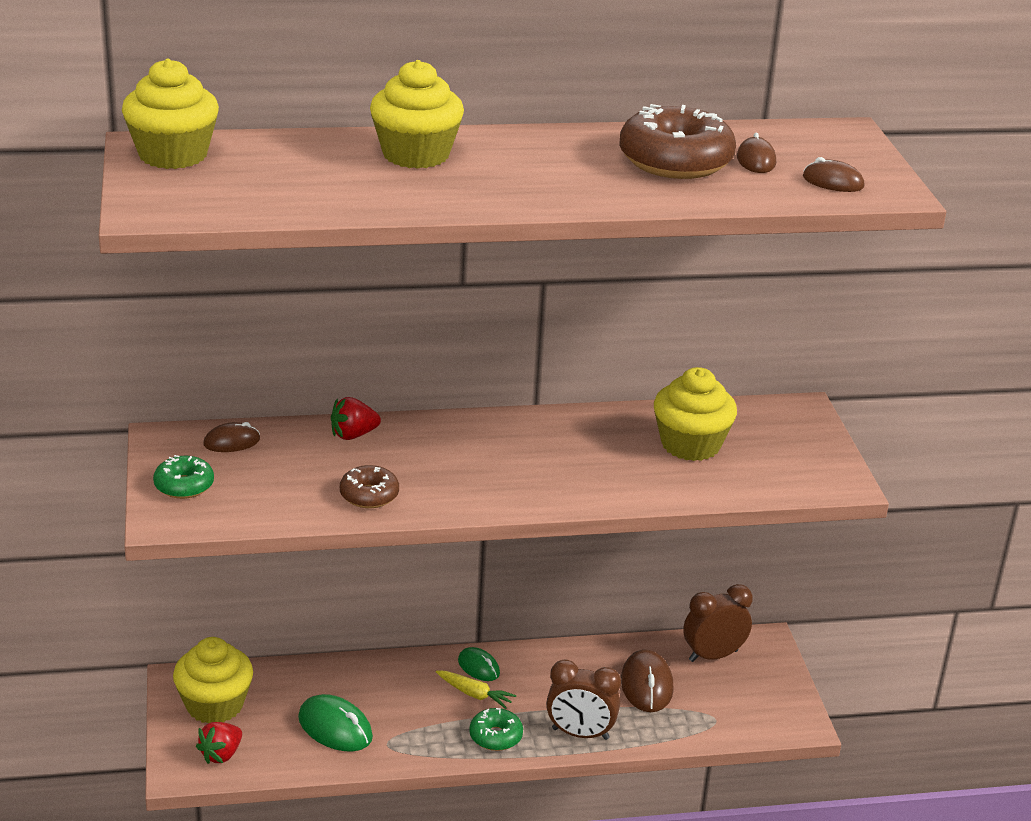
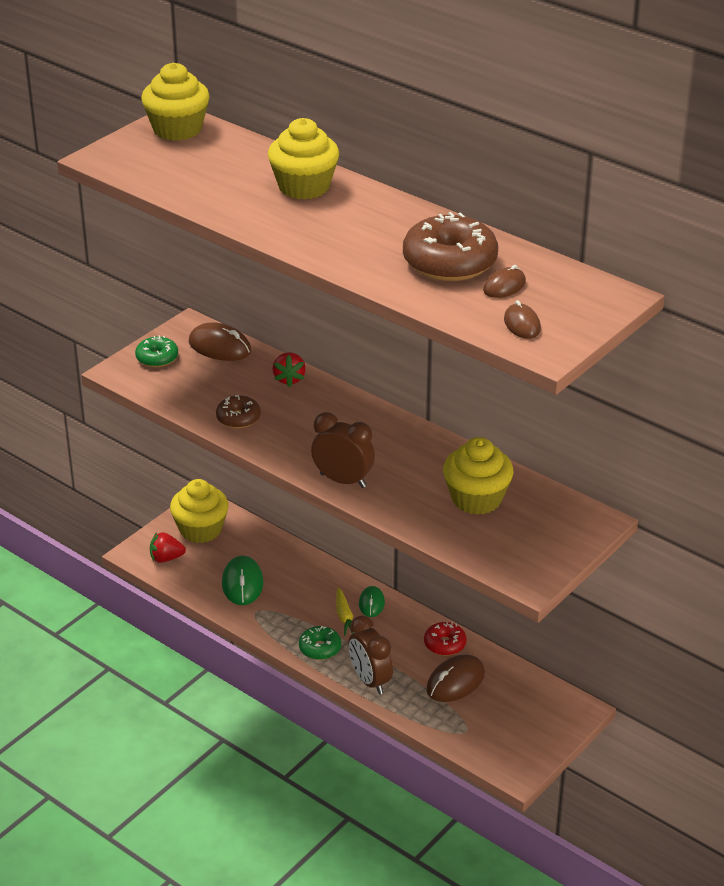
camera: 50 degrees right, 5 degrees up
brown mouse [203,422,260,452] -> brown mouse [189,323,251,361], size x1.63
red strawberry [331,397,381,440] -> red strawberry turned 120 degrees counterclockwise [272,352,306,387]
brown clock [683,584,752,662] -> brown clock moved to [311,412,375,488]
none -> red donut [424,622,466,656]

